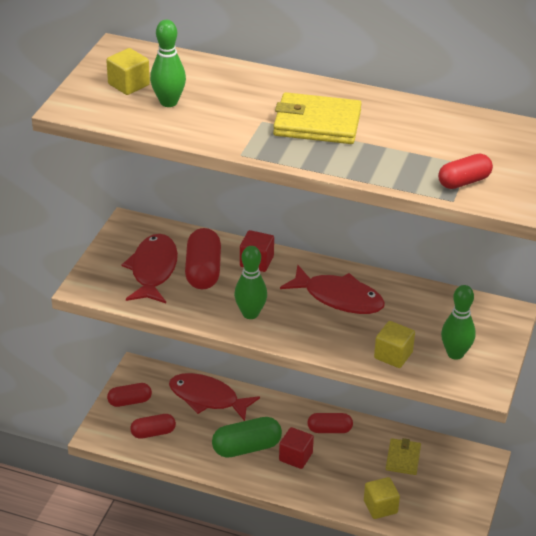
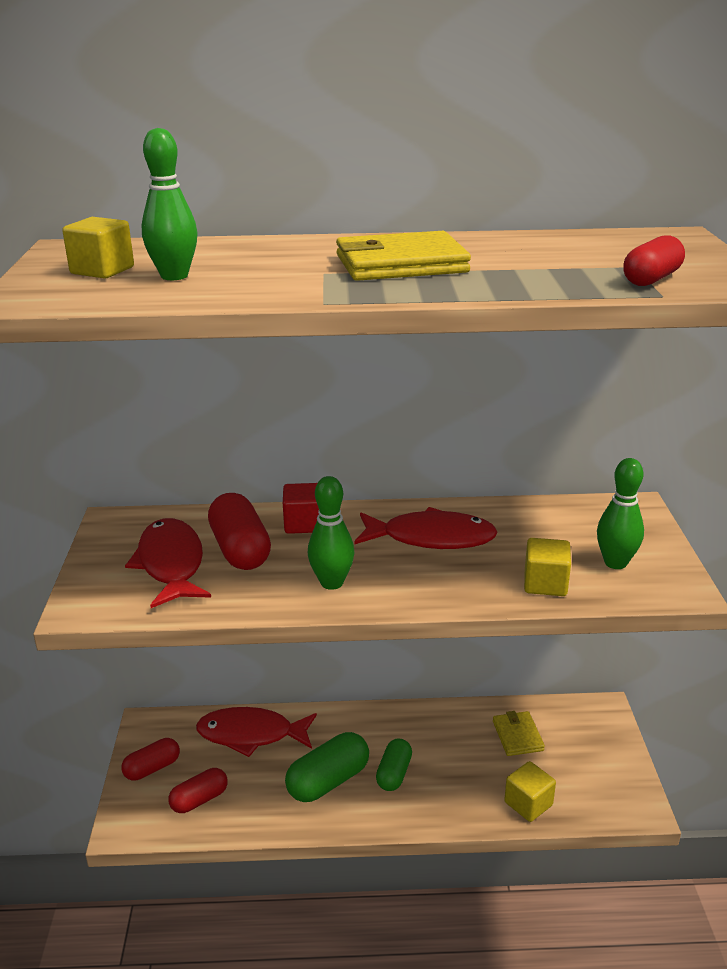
camera: 20 degrees left, 10 degrees down
red cube [279,427,314,469] -> green capsule [376,738,412,791]
red capsule [308,413,353,433] -> none

